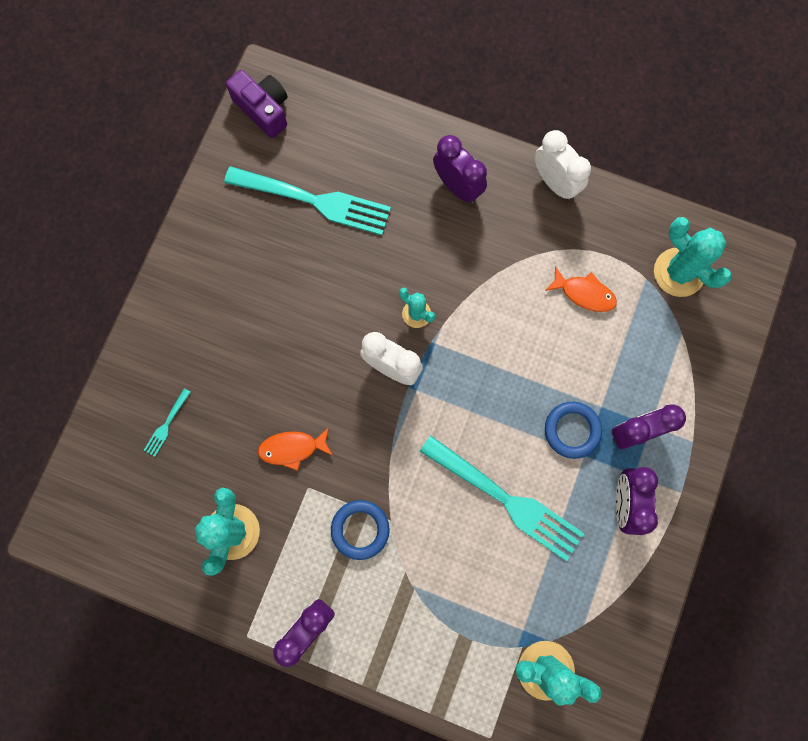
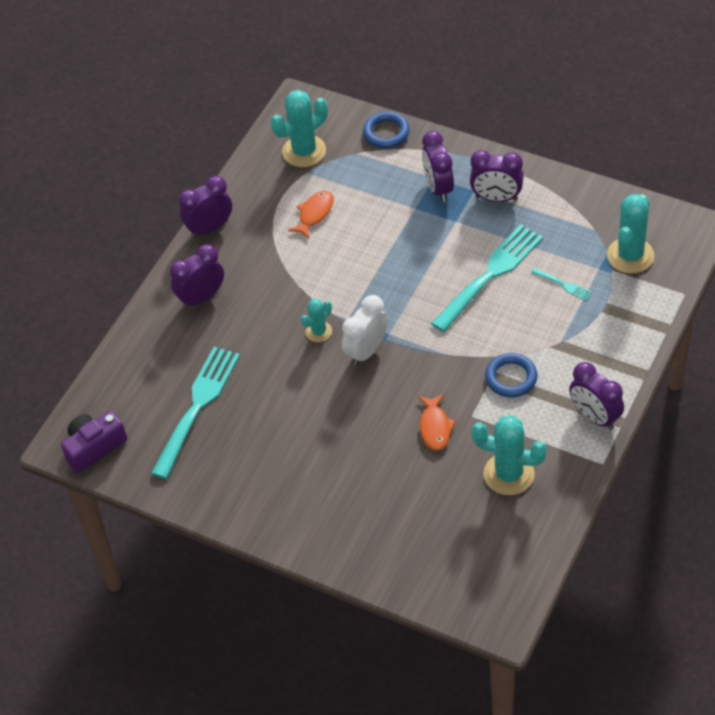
camera: 80 degrees left, 25 degrees down
turquoise fork [143,388,191,457] -> turquoise fork moved to [531,268,592,300]
white clock [534,130,591,200] -> purple clock [179,176,232,238]
blue ring [545,402,602,459] -> blue ring moved to [363,112,409,148]

